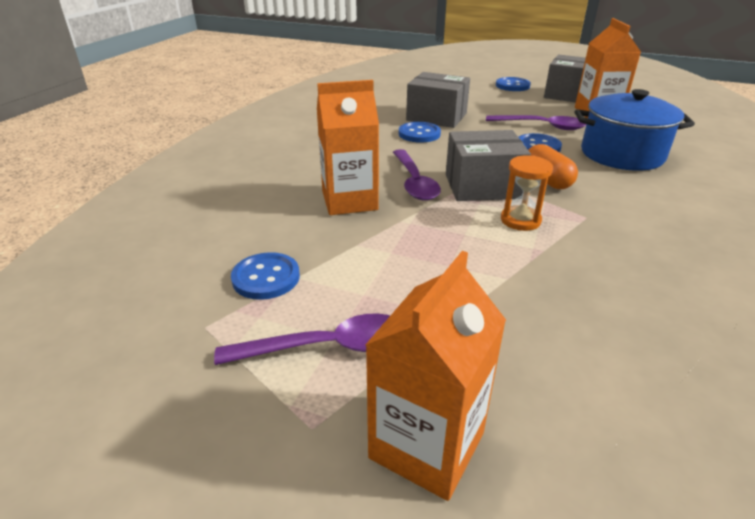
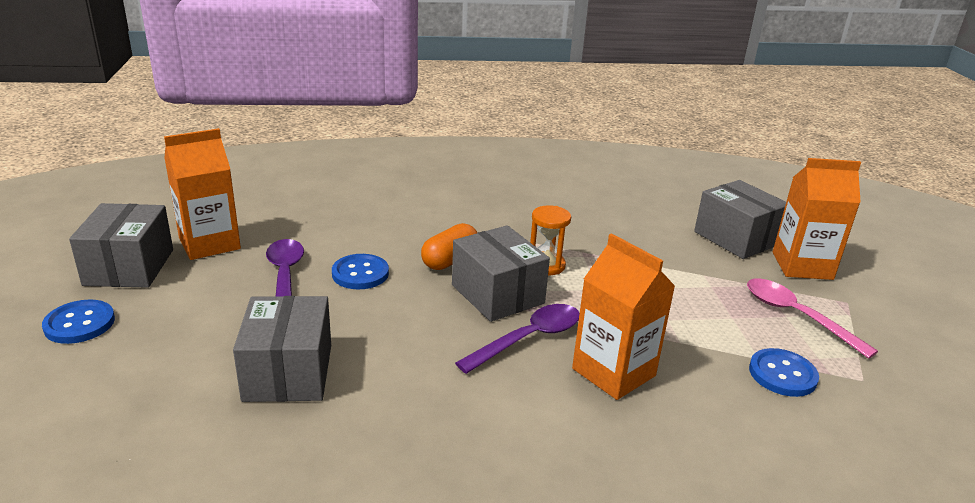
camera: 120 degrees left, 5 degrees down
purple spoon [214,313,390,365] -> pink spoon [747,278,878,359]
blue button [399,122,441,143] -> none
blue pot [575,89,695,171] -> none
none -> grey box [694,180,786,259]

